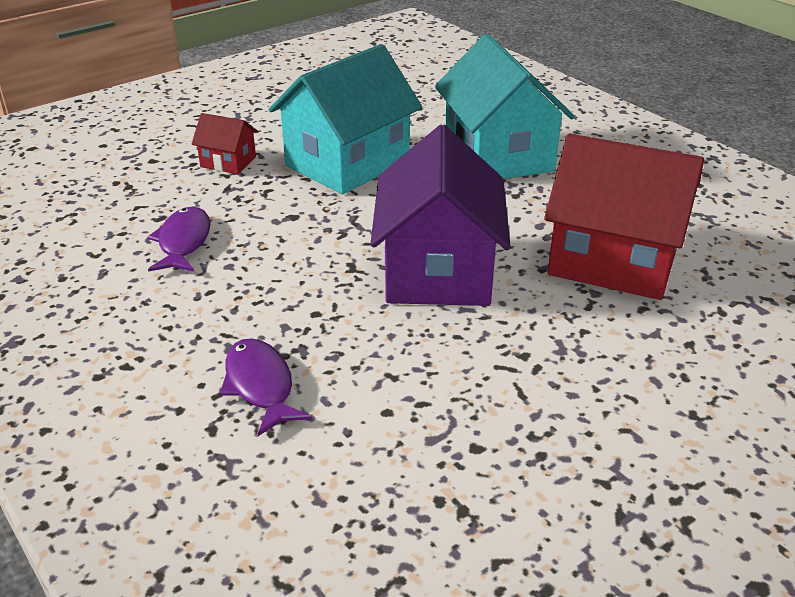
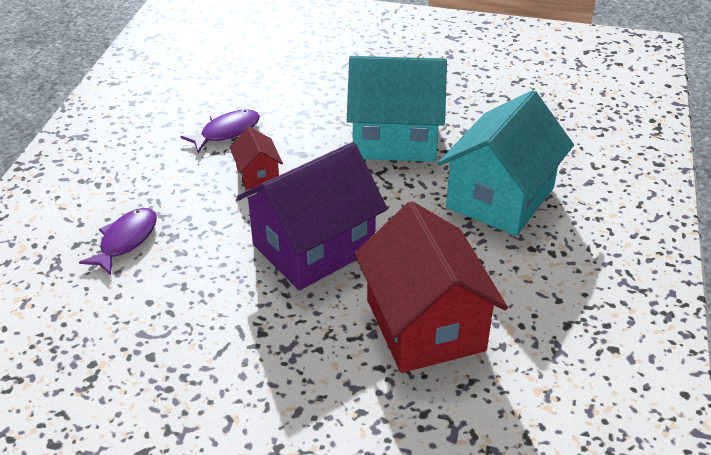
camera: 50 degrees right, 5 degrees up
red house [192,113,258,174] -> red house moved to [229,127,283,190]

